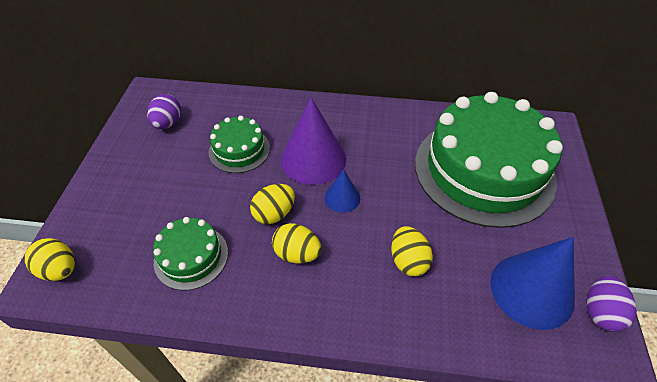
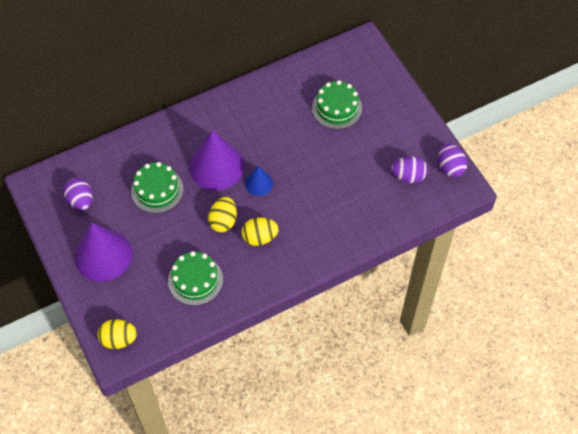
camera: 35 degrees left, 10 degrees up
yellow egg [391,226,433,276] -> none
green cake [415,92,563,228] -> green cake [312,80,362,129], size x0.46
blue cone [490,237,575,330] -> purple egg [392,156,428,183]
none -> purple cone [75,223,132,282]

